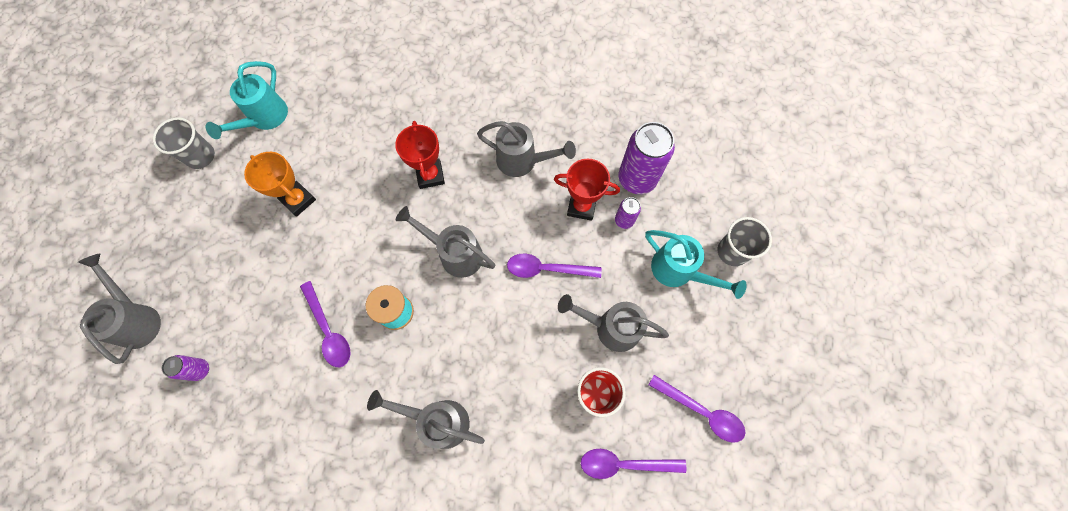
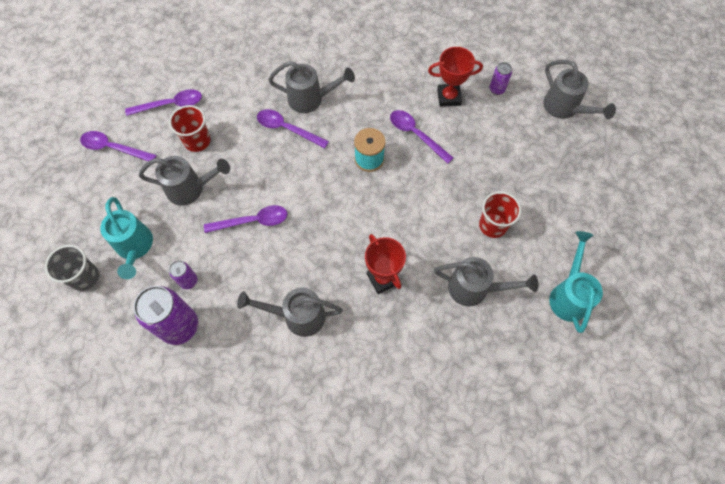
camera: 165 degrees right, 5 degrees down
grey cup [153,117,215,169] -> none
orange trophy [244,152,316,217] -> red cup [479,191,521,238]
grey watering can [396,206,495,278] -> grey watering can moved to [434,257,538,306]
red trophy [554,159,620,221] -> red trophy moved to [428,47,483,107]
turquoise watering can [645,230,747,299] -> turquoise watering can turned 135 degrees counterclockwise [100,197,153,279]
none -> purple spoon [257,109,329,148]

